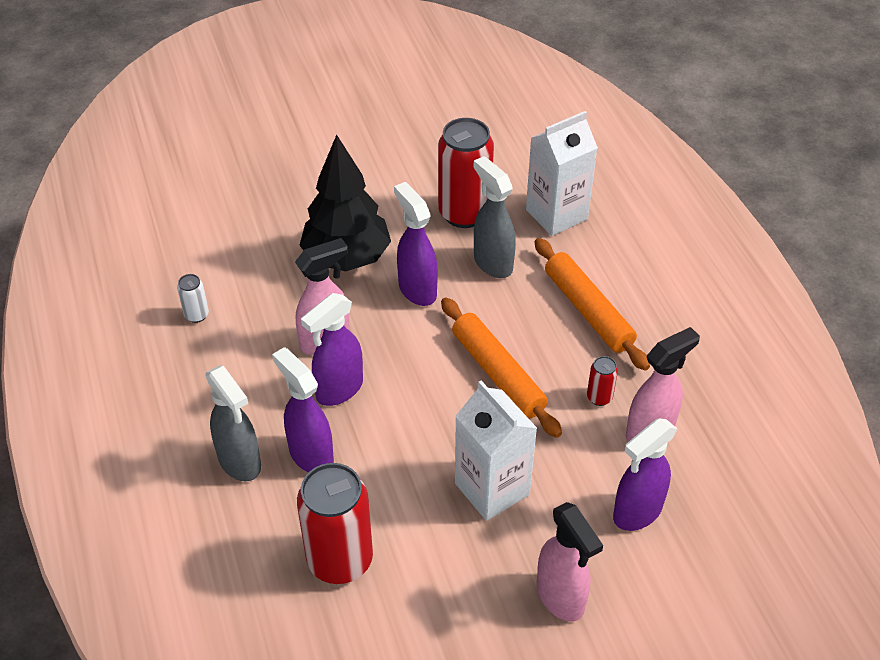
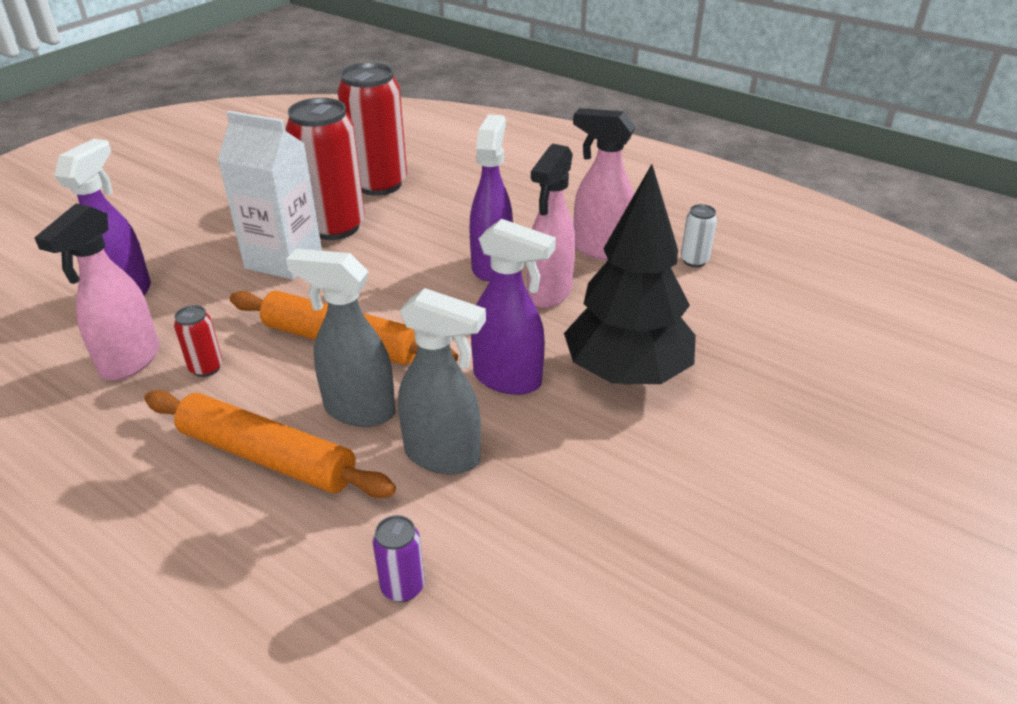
camera: 145 degrees right, 10 degrees down
grey spray bottle [205,365,261,481] -> grey spray bottle moved to [286,249,396,427]
purple spray bottle [272,347,334,473] -> none
red can [438,118,494,228] -> red can moved to [285,98,365,240]
white carton [526,111,598,236] -> purple can [373,515,424,602]
pink spray bottle [537,502,603,622] -> pink spray bottle moved to [573,108,636,261]

